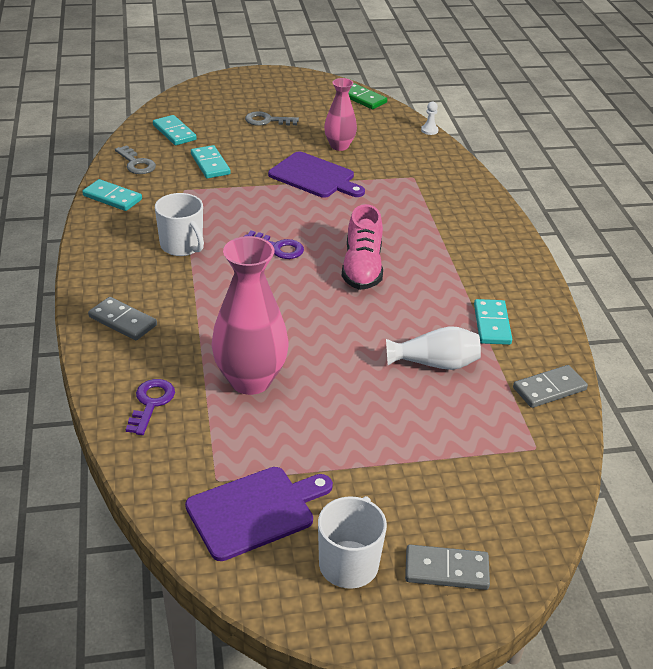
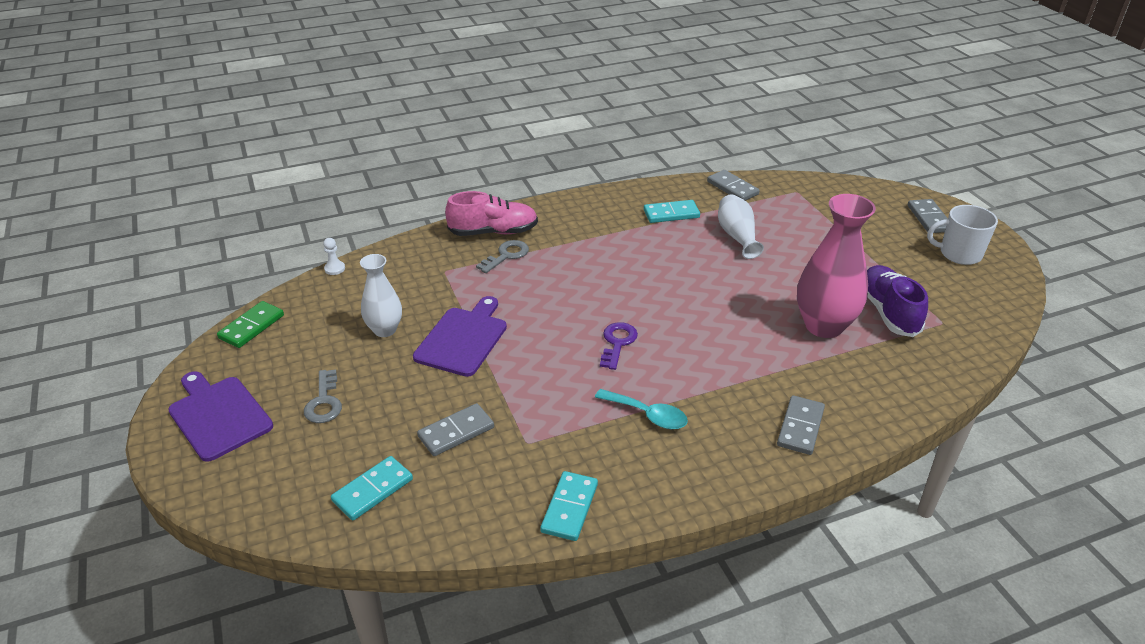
camera: 100 degrees left, 0 degrees up
grey key [115,145,156,174] -> grey key moved to [476,240,529,273]
purple key [126,379,175,435] -> none
white mug [155,193,204,256] -> turquoise spoon [595,389,688,429]
purple cutting board [185,467,333,561] -> purple cutting board moved to [168,371,273,462]
turquoise domino [191,145,231,178] -> grey domino [417,403,494,456]
pink vase [324,78,357,151] -> white vase [360,254,402,337]
pink shoe [342,204,383,290] -> pink shoe moved to [445,191,538,236]
none -> purple shoe [867,265,928,337]

